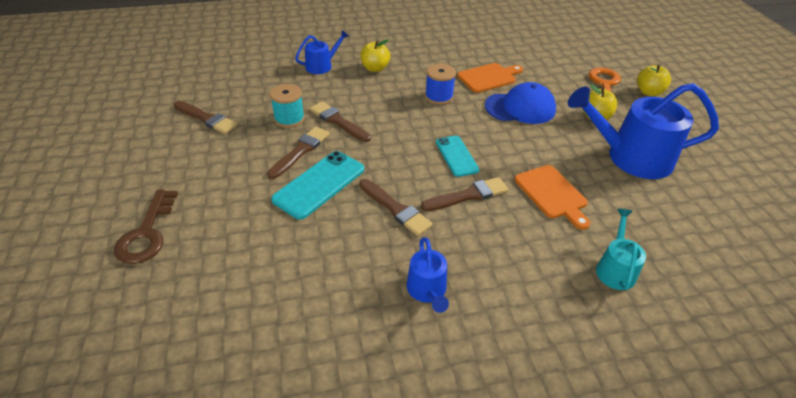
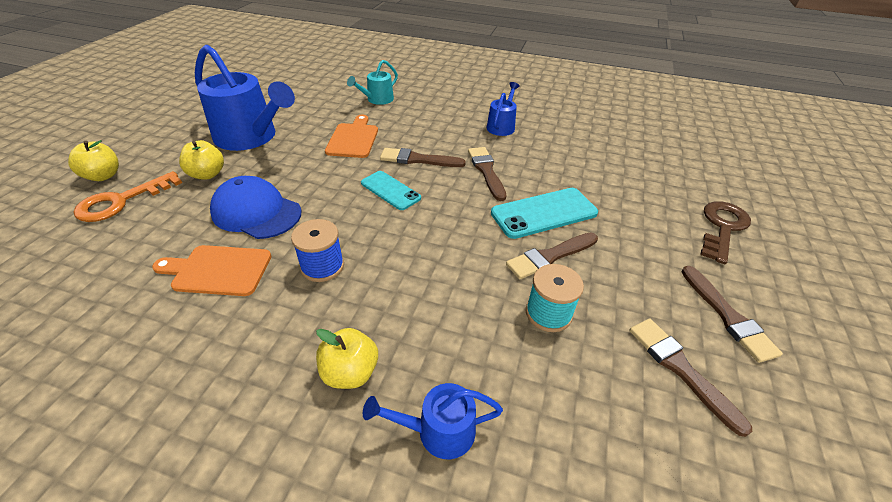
camera: 150 degrees left, 0 degrees up
brown brush [310,101,371,142] -> brown brush moved to [682,266,783,363]
turquoise phone [436,136,479,177] -> turquoise phone turned 60 degrees counterclockwise [361,171,421,210]

